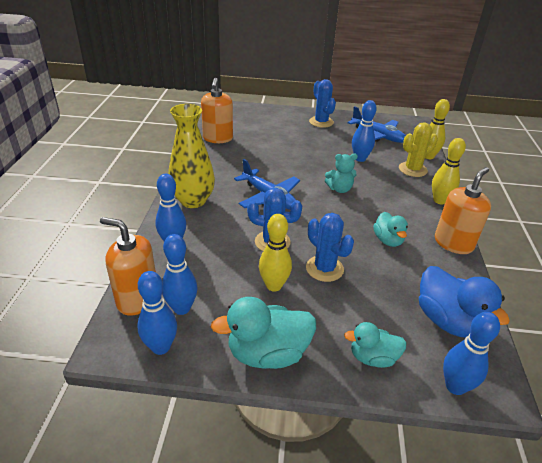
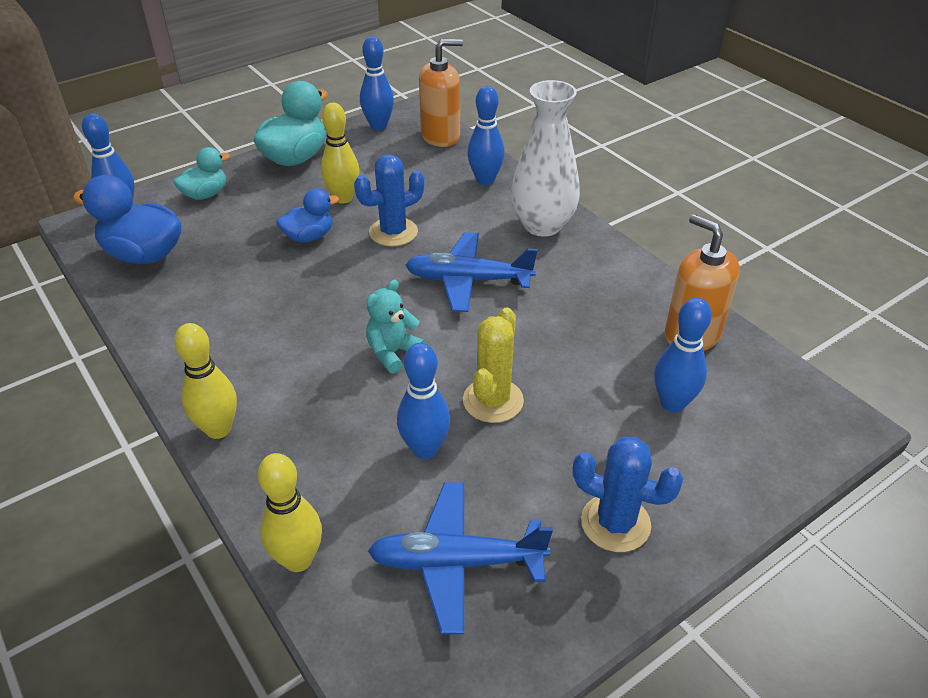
camera: 140 degrees right, 5 degrees up
blue bowling pin [162,234,198,315] -> blue bowling pin moved to [654,298,712,412]
yellow vase [168,104,215,208] -> white vase [511,80,580,237]
blue cactus [306,213,354,282] -> blue duck [277,189,339,242]
turquoise duck [373,212,408,247] -> none
yellow cactus [399,123,438,177] -> yellow cactus moved to [463,308,524,423]
orange soap dispenser [435,167,491,254] -> none

